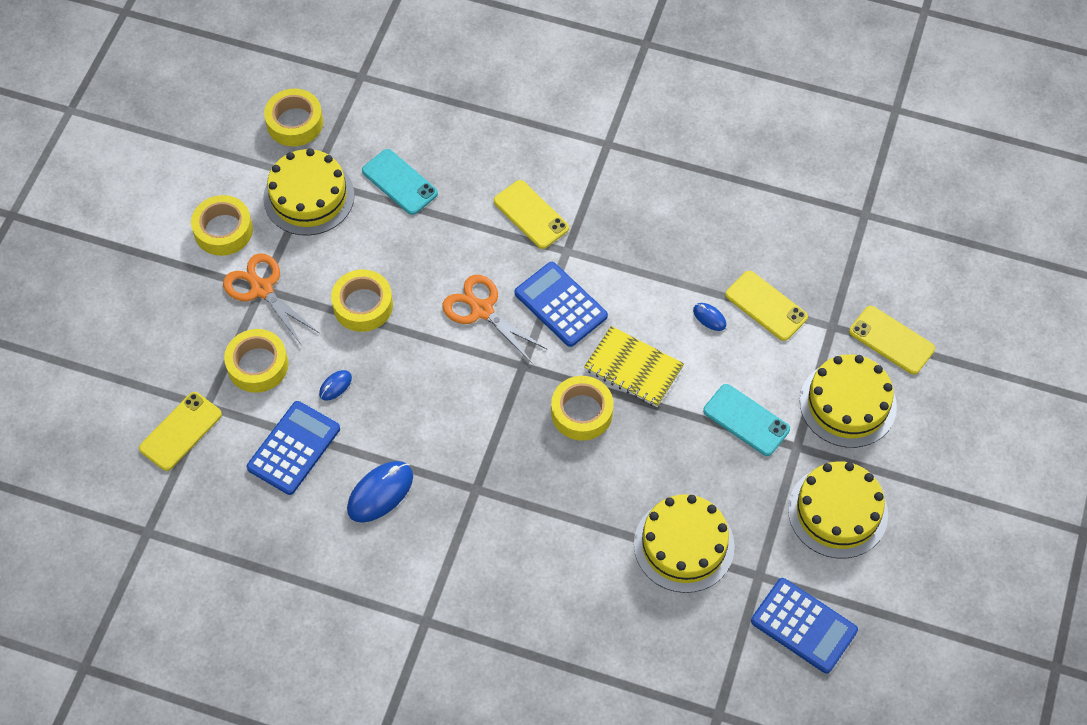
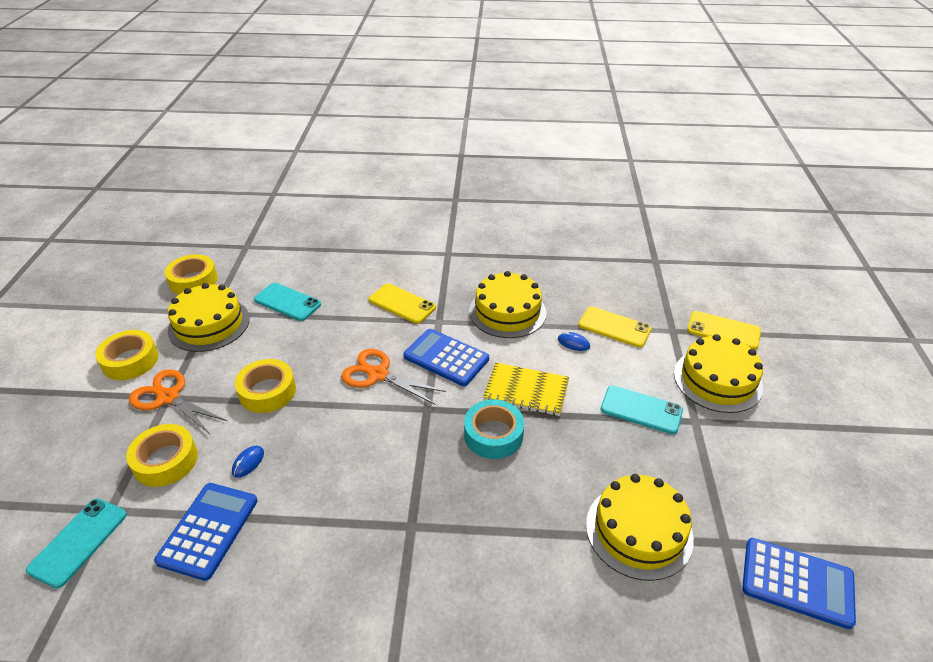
camera: 15 degrees left, 20 degrees down
yellow phone [139,392,222,471] -> turquoise phone [26,498,127,589]
blue mouse [347,461,413,523] -> none
yellow tape [551,376,613,441] -> turquoise tape [464,399,524,459]
yellow cake [788,461,888,558] -> yellow cake moved to [469,271,546,338]

